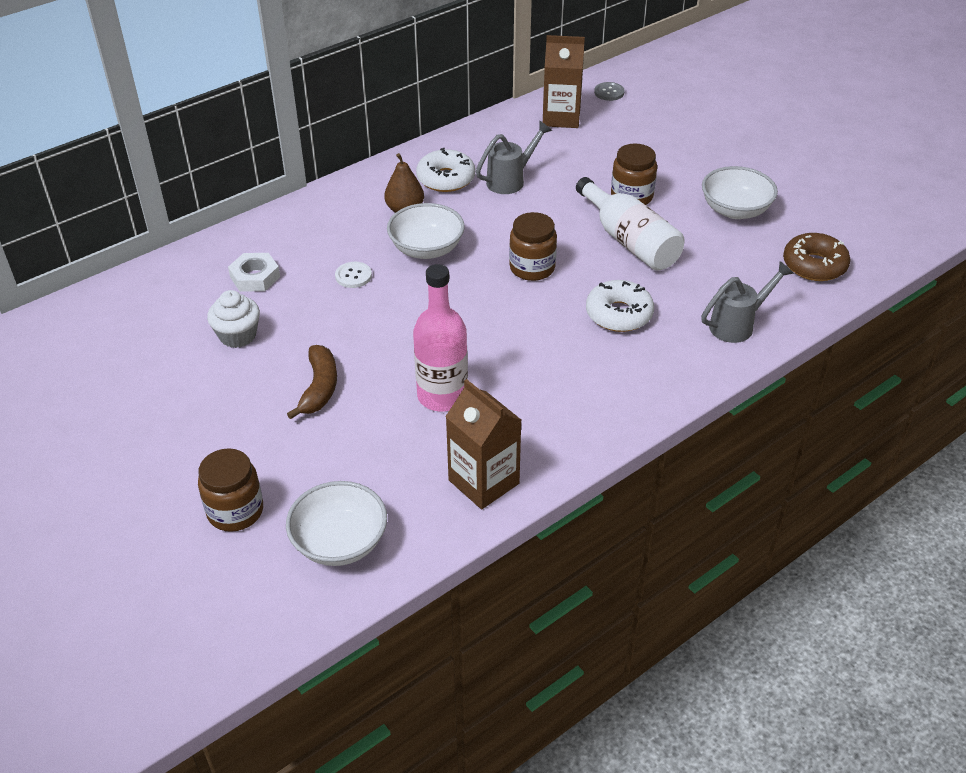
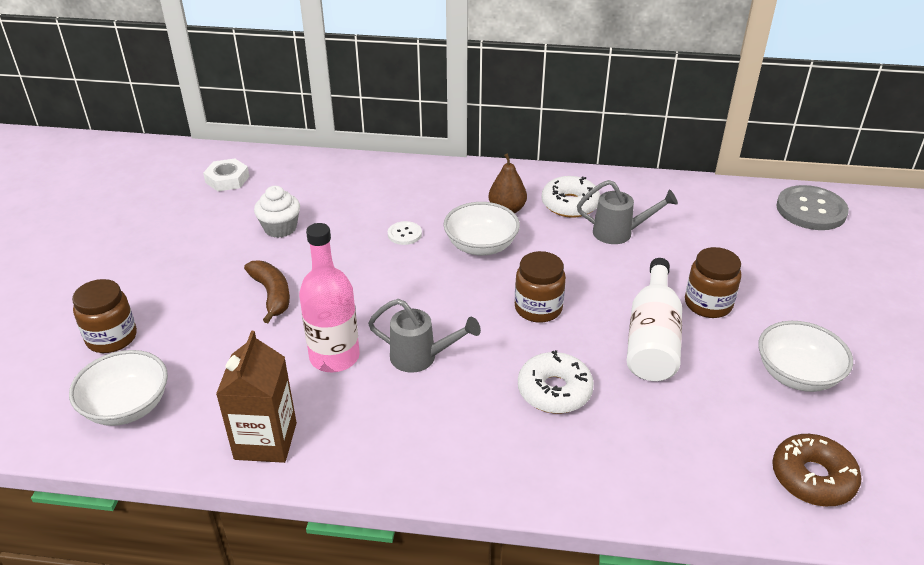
camera: 45 degrees right, 5 degrees down
white nut [228,253,280,292] -> white nut moved to [203,158,249,191]
brown banana [287,345,337,419] -> brown banana turned 75 degrees counterclockwise [244,261,290,323]
brown carton [543,35,585,128] -> none
grey button [594,82,625,101] -> grey button [776,185,849,230], size x2.04
grey watering can [701,261,794,343] -> grey watering can moved to [368,299,481,373]

